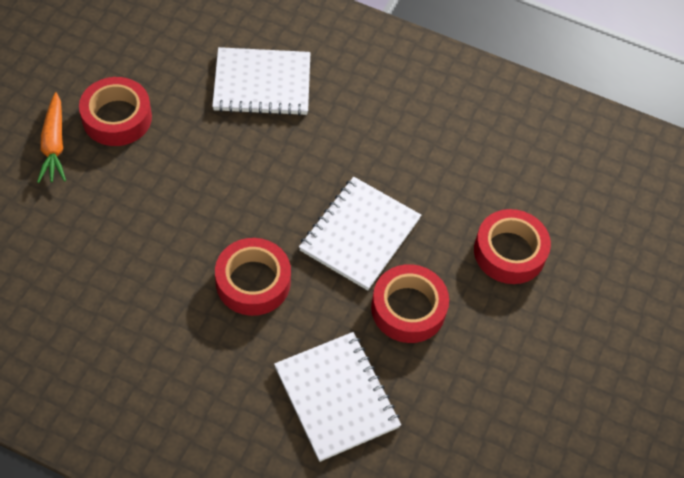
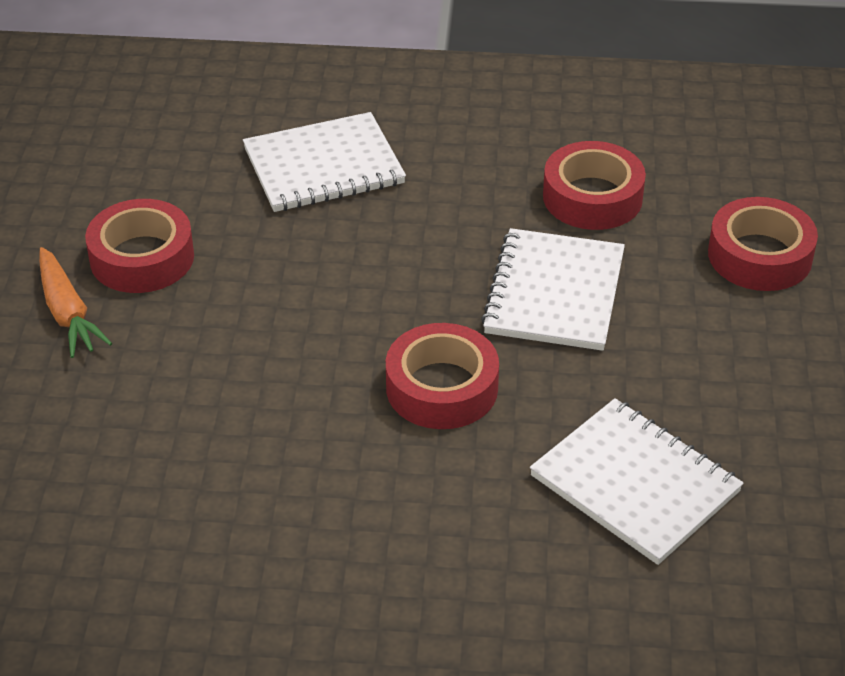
camera: 15 degrees left, 15 degrees down
red tape [371,264,449,343] -> red tape moved to [543,141,646,230]

